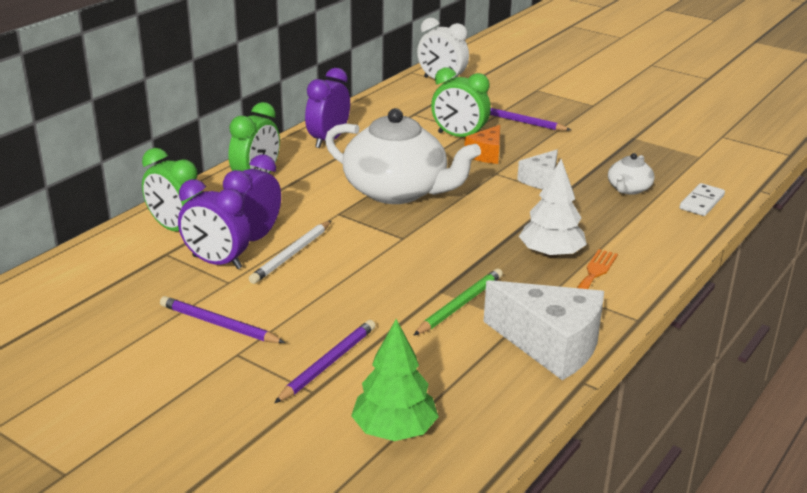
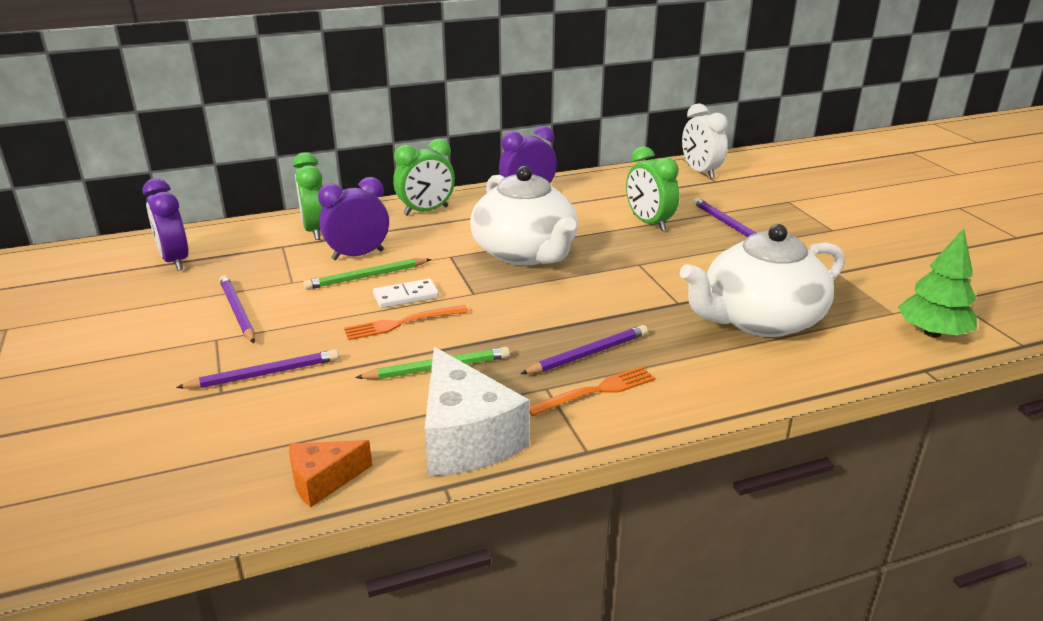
camera: 35 degrees right, 0 degrees up
purple clock [178,179,251,269] -> purple clock moved to [142,178,189,271]
white pencil [249,221,331,284] -> green pencil [303,258,431,290]
green tree [351,319,439,441] -> green tree moved to [898,228,977,338]
orange cheese [464,125,500,164] -> orange cheese moved to [289,440,372,507]
white cheese [517,150,558,189] -> none
white tree [519,159,587,258] -> purple pencil [521,325,648,374]
white teapot [608,153,654,195] -> white teapot [680,224,845,337], size x2.24
white domino [680,183,725,216] -> white domino moved to [373,279,439,308]
none -> orange fork [344,305,468,340]

